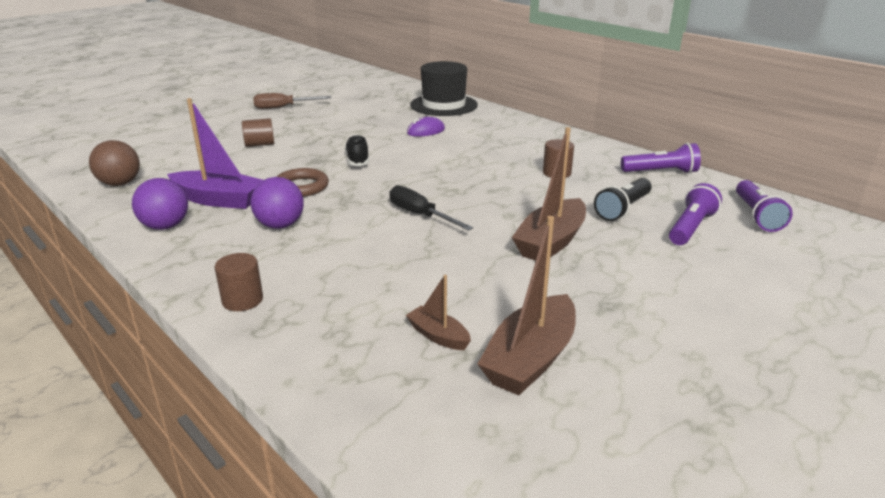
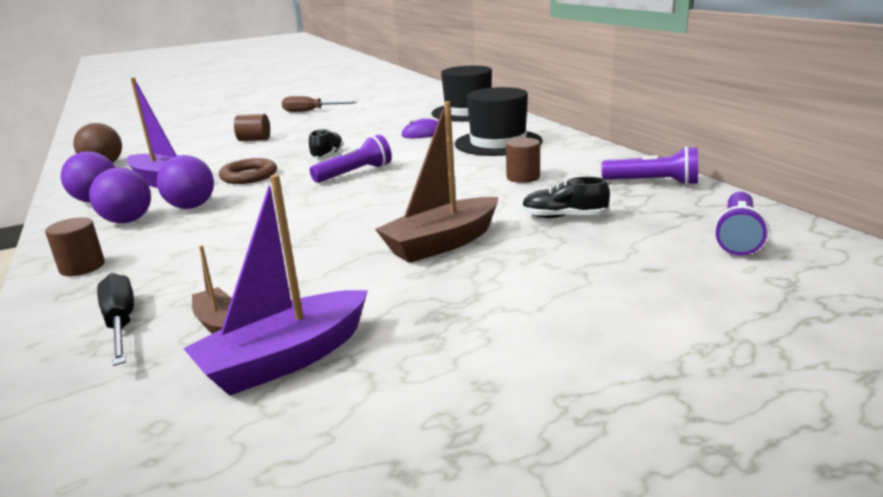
camera: 20 degrees right, 5 degrees down
black screwdriver [389,185,473,231] -> black screwdriver moved to [97,273,134,366]
brown boat [477,216,576,395] -> purple boat [183,174,368,396]
black flashlight [594,178,652,221] -> black shoe [522,177,610,218]
purple flashlight [669,183,722,245] -> purple flashlight moved to [310,134,392,183]
none -> purple ball [89,168,151,223]
none -> black hat [455,87,542,156]

